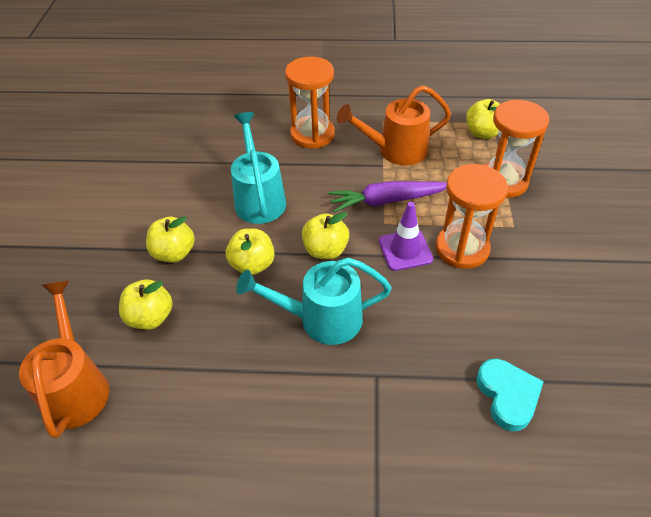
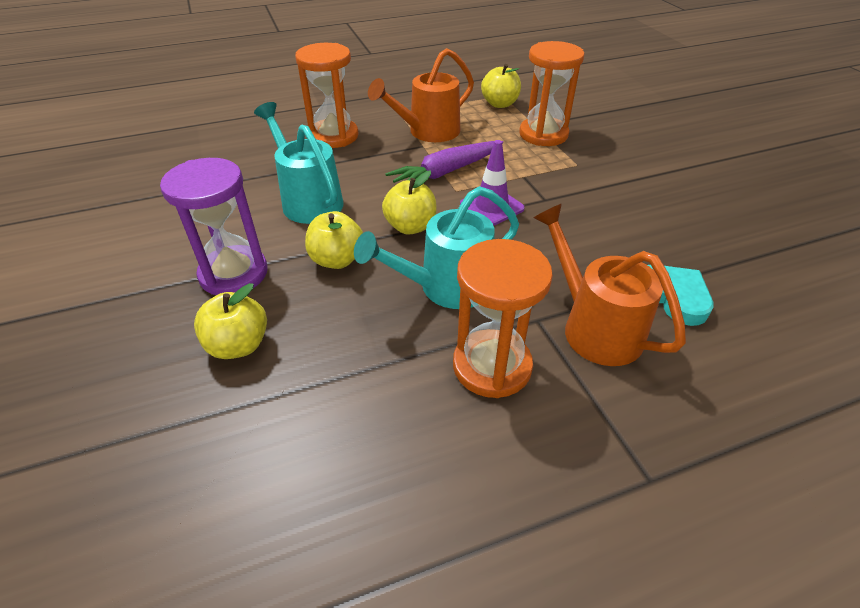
camera: 25 degrees left, 5 degrees down
orange watering can [19,281,109,438] -> orange watering can moved to [533,204,686,366]
yellow apple [146,216,195,263] -> purple hourglass [160,158,267,295]
orange hourglass [436,164,508,269] -> orange hourglass moved to [453,239,553,398]

